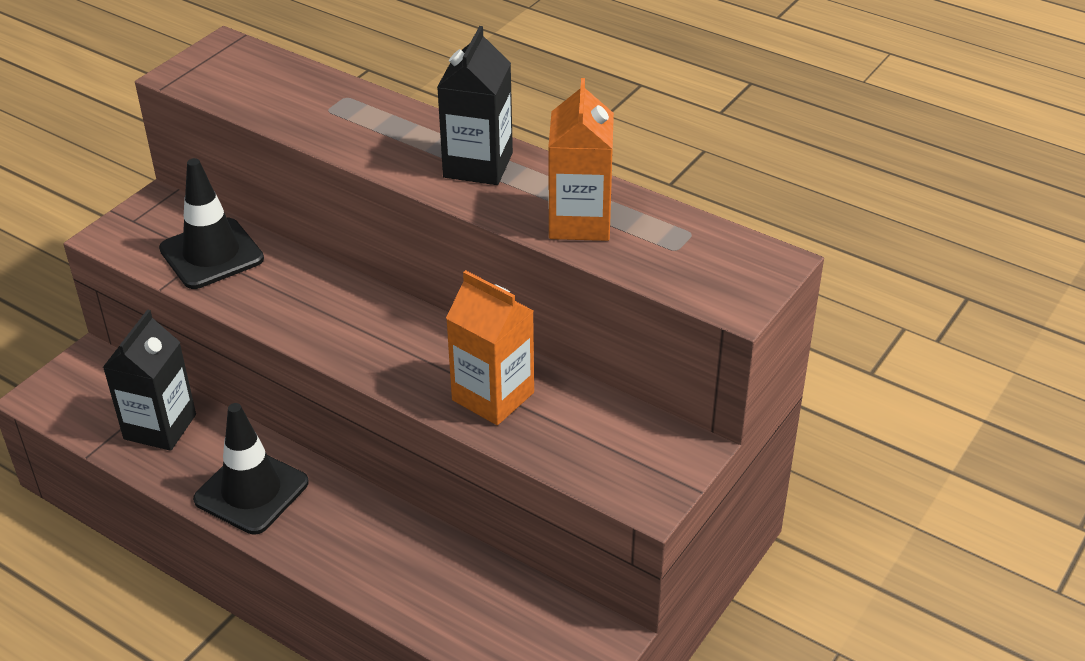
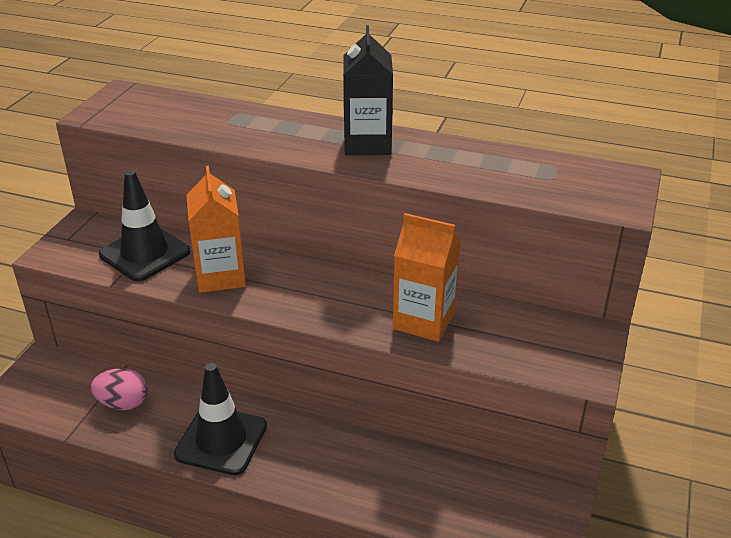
camera: 15 degrees left, 5 degrees down
black carton [103,309,196,451] -> pink egg [91,368,148,410]
orange carton [548,78,614,241] -> orange carton moved to [186,166,246,293]

